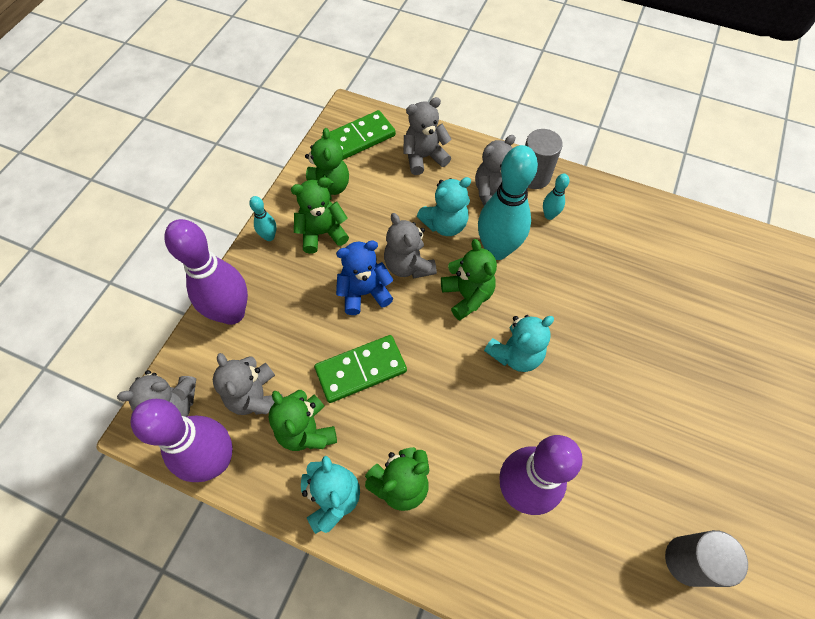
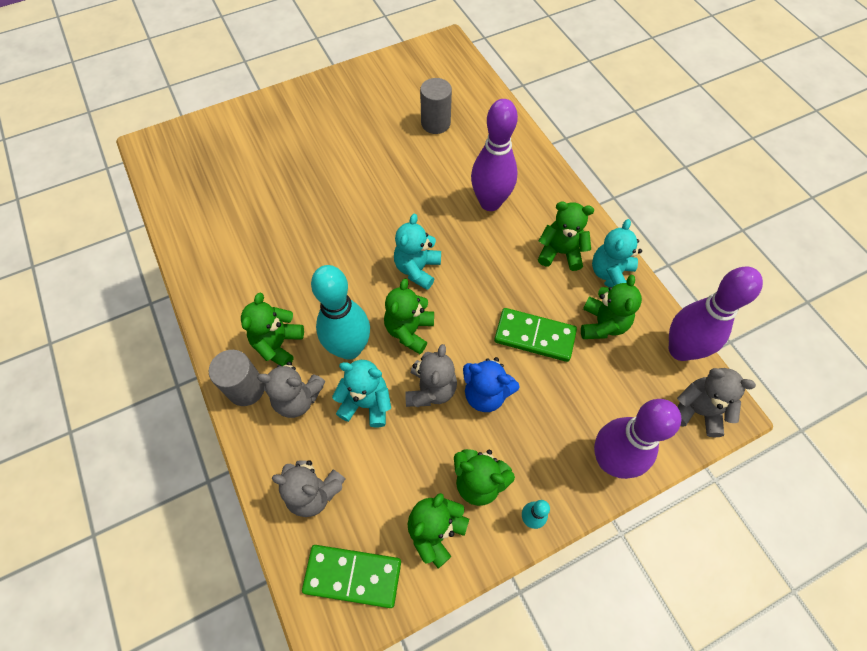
camera: 140 degrees left, 0 degrees up
grey teddy bear [213,353,283,415] -> none
turquoise teddy bear [484,315,554,372] -> turquoise teddy bear turned 75 degrees counterclockwise [394,214,441,290]
turquoise bowling pin [543,174,570,220] -> green teddy bear [241,293,304,366]

